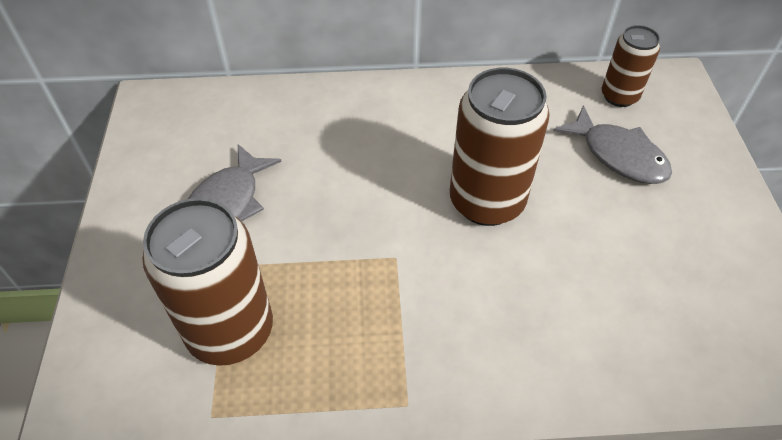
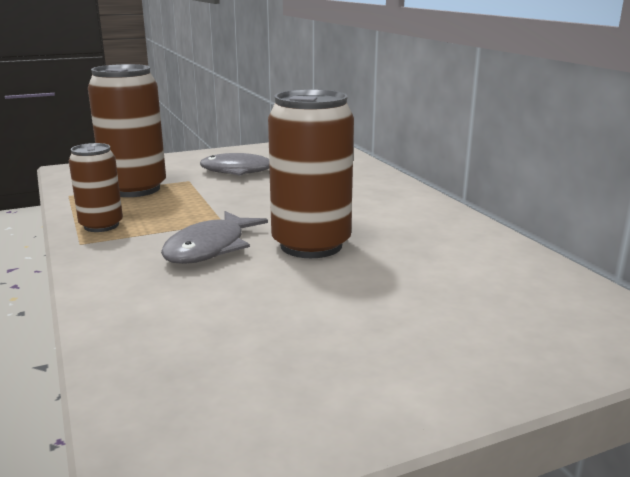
camera: 70 degrees right, 30 degrees down
grey fish [553,105,672,184] -> grey fish moved to [161,211,268,264]
brown can [602,25,660,107] -> brown can moved to [69,143,123,232]

